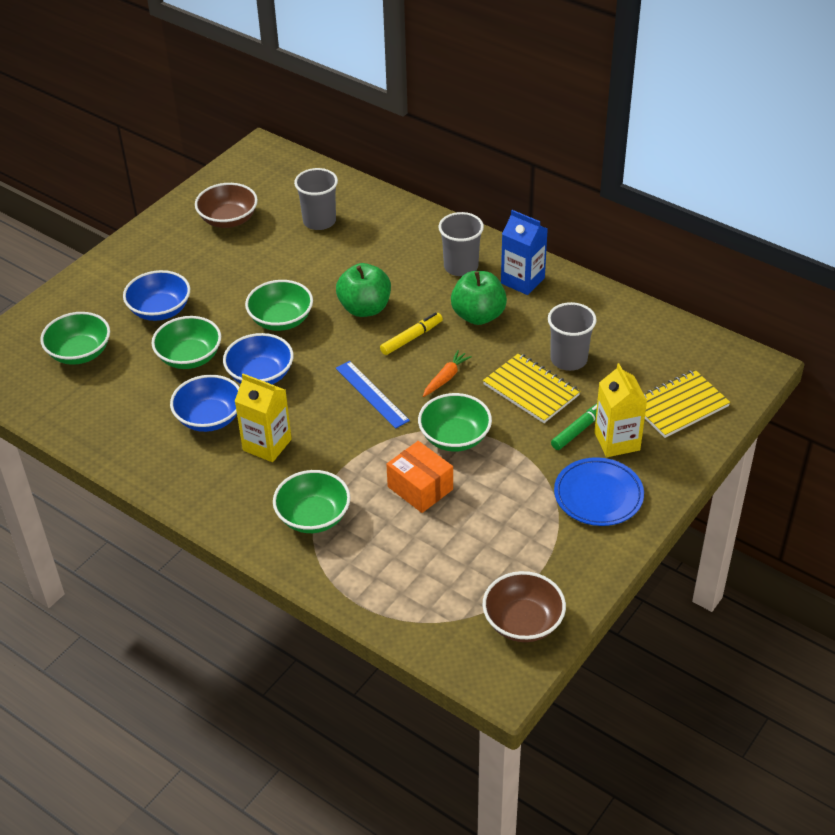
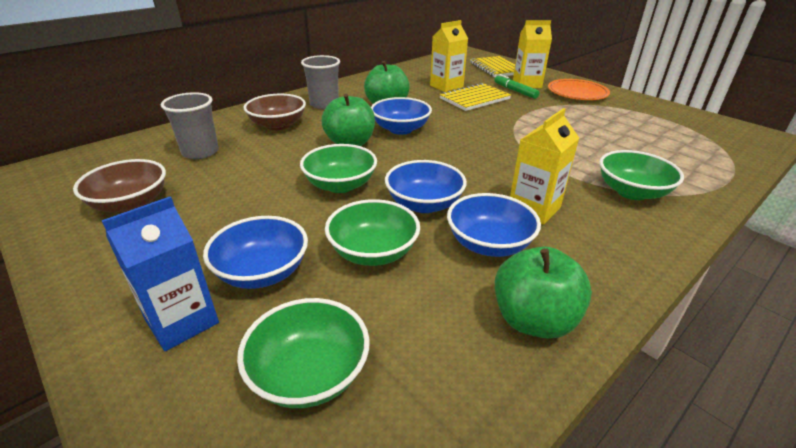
camera: 80 degrees left, 10 degrees down
blue ruler [336,361,410,429] -> none
yellow marker [380,313,443,355] -> blue bowl [371,97,432,135]
orange box [386,441,453,513] -> none
green bowl [418,393,492,452] -> none
orange carrot [423,350,472,397] -> none
brown bowl [483,571,566,642] -> brown bowl moved to [244,94,306,130]
blue carton [501,210,548,295] -> blue carton moved to [101,197,219,351]
grey cup [548,302,597,371] -> yellow carton [430,20,468,92]
blue plate [554,457,644,526] -> orange plate [548,79,610,100]
none -> green apple [495,247,592,339]

